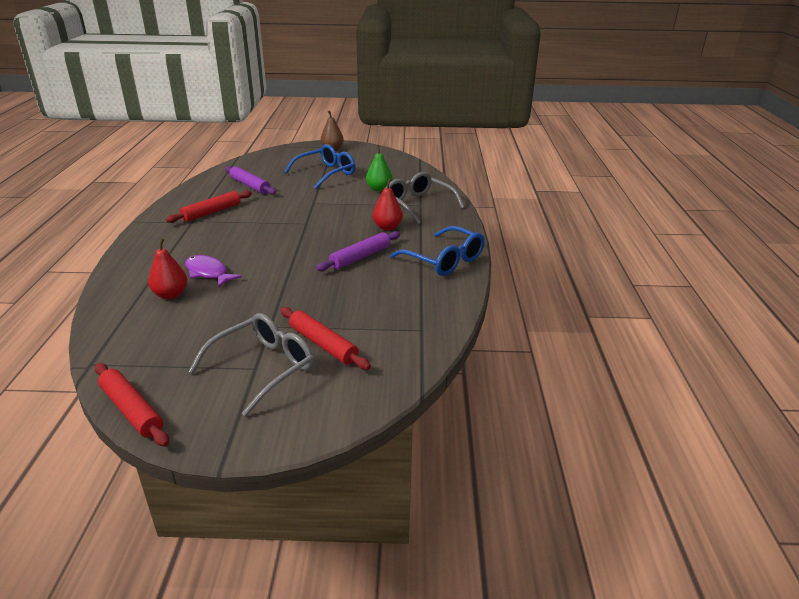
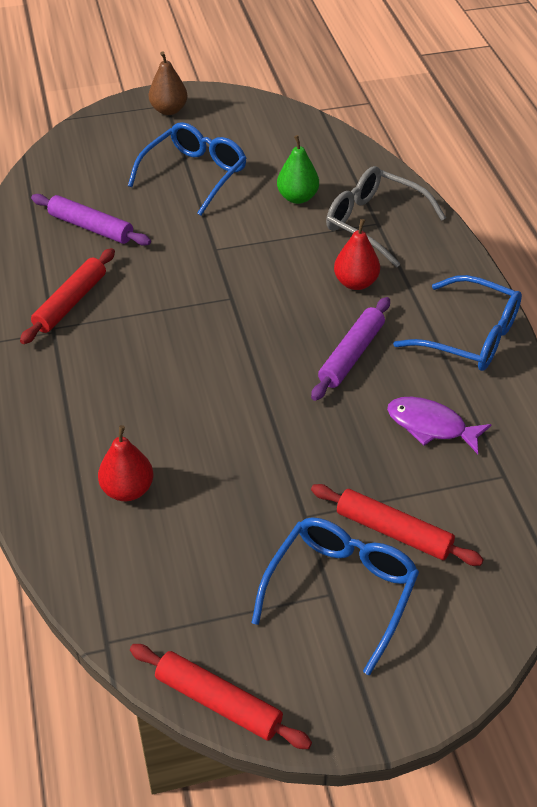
camera: 15 degrees left, 15 degrees up
purple fish [185,255,242,288] -> purple fish moved to [387,397,492,454]
grey glasses [188,313,314,417] -> blue glasses [251,518,419,676]

